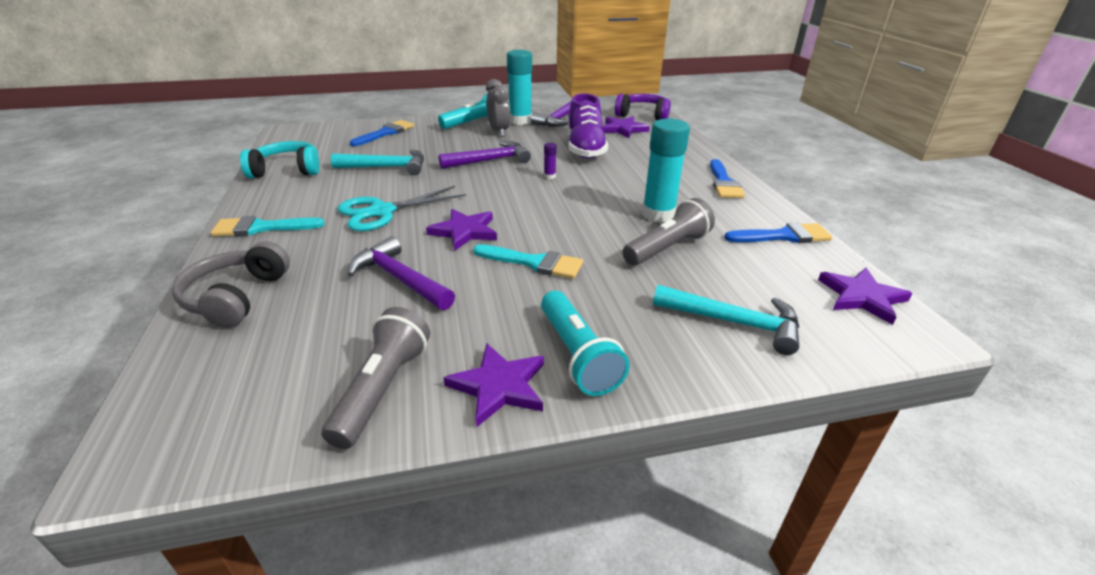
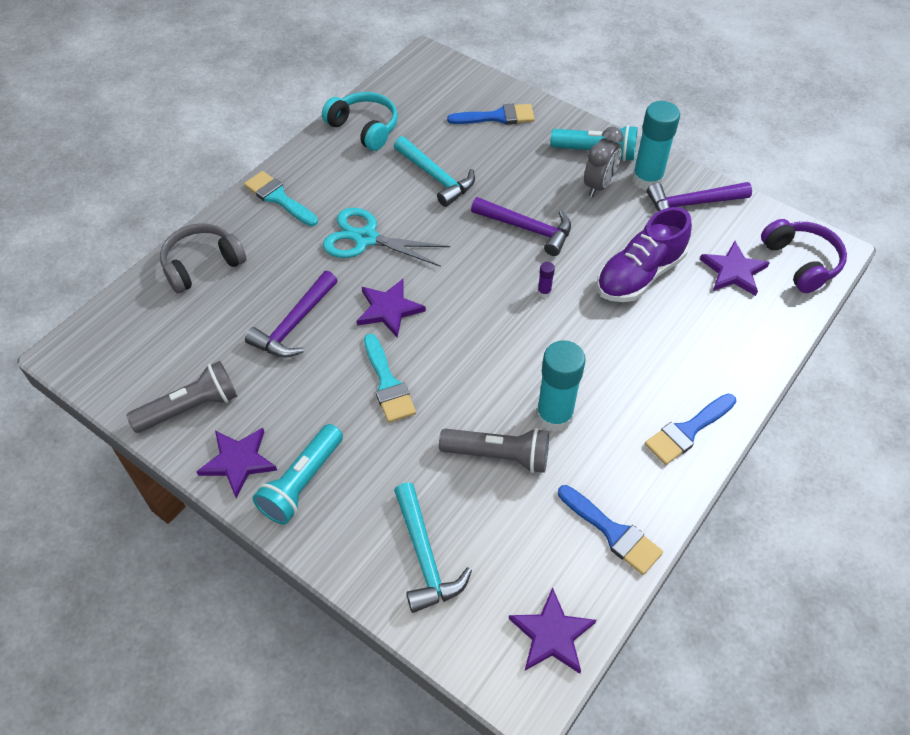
camera: 50 degrees right, 20 degrees up
purple hammer [347,236,455,310] -> purple hammer turned 150 degrees counterclockwise [245,271,338,358]

